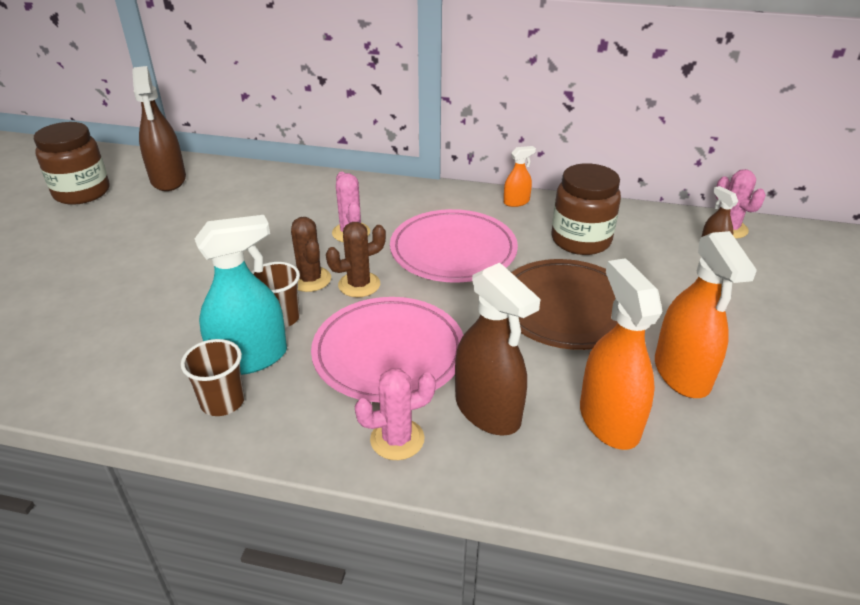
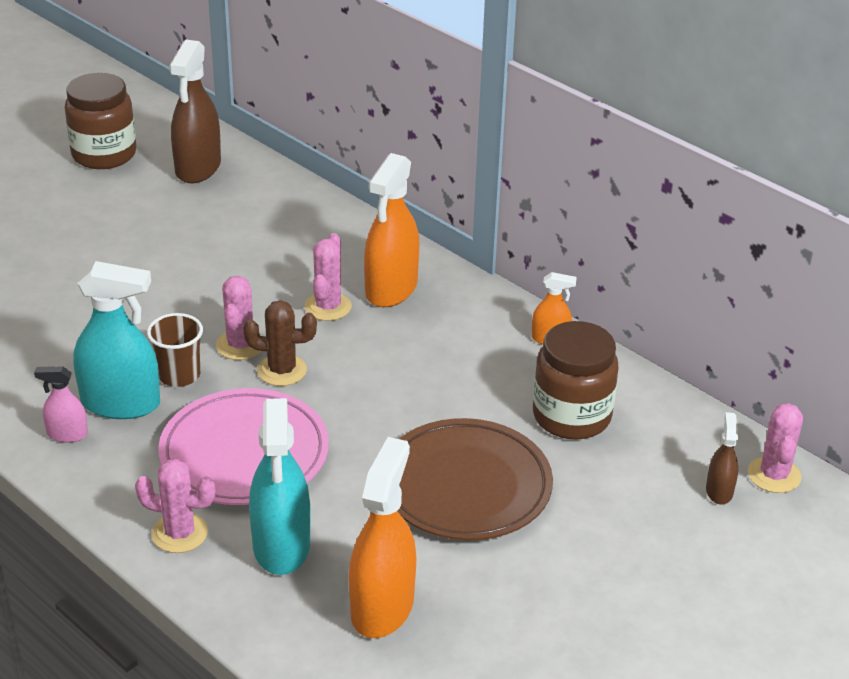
camera: 30 degrees right, 0 degrees up
brown cup [181,339,245,416] -> pink spray bottle [34,366,88,443]
brown cactus [291,217,331,292] -> pink cactus [216,276,261,360]
pink plate [390,209,518,283] -> none
brown spray bottle [455,263,540,436] -> turquoise spray bottle [249,398,311,575]
orange spray bottle [655,231,757,398] -> orange spray bottle moved to [364,153,420,307]

